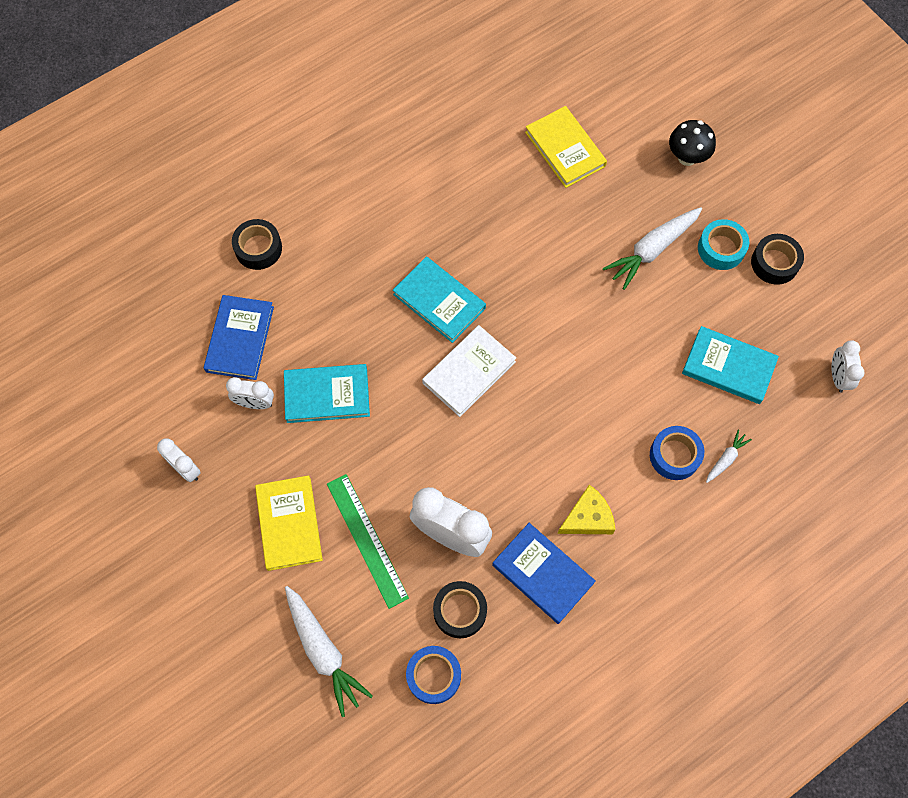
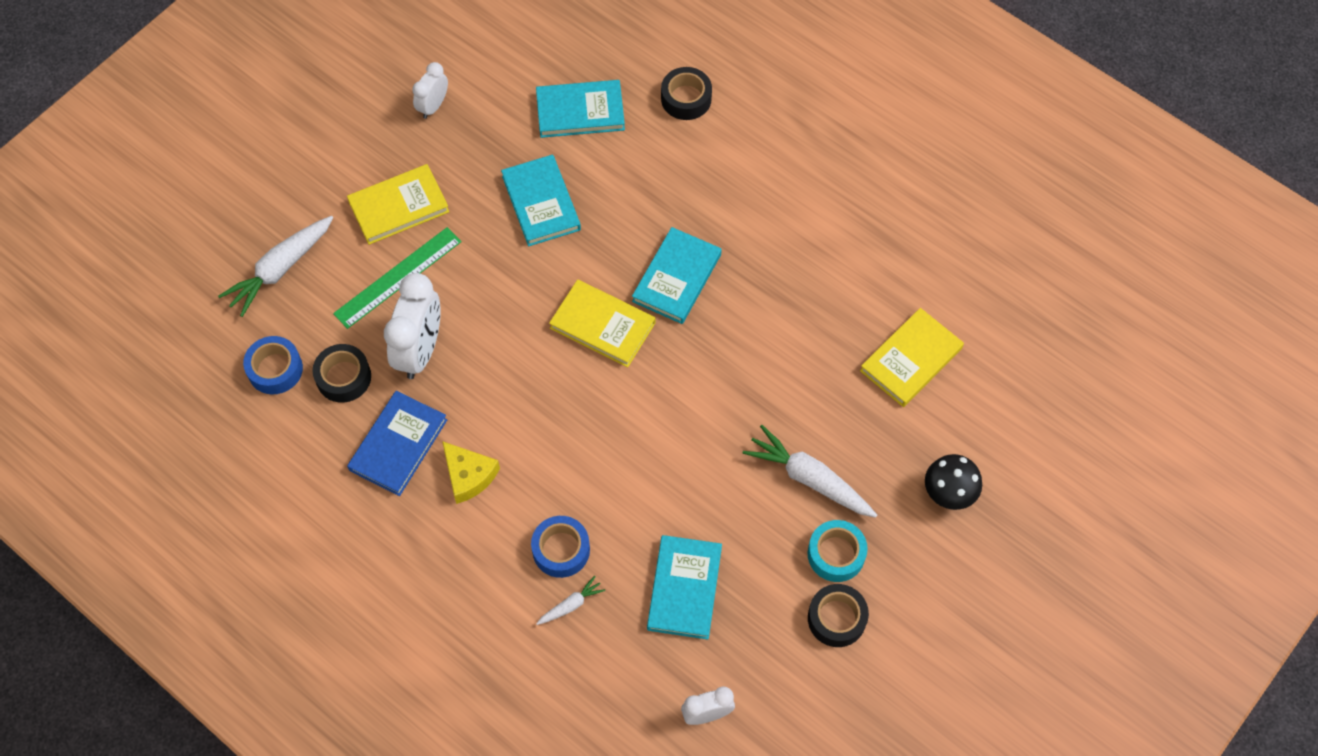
camera: 75 degrees right, 5 degrees down
blue book [203,295,274,380] -> turquoise book [536,80,625,138]
white clock [226,377,274,409] -> none
white book [422,325,516,417] -> yellow book [549,279,655,368]
white carrot [706,430,752,483] -> white carrot turned 60 degrees counterclockwise [536,576,605,625]

